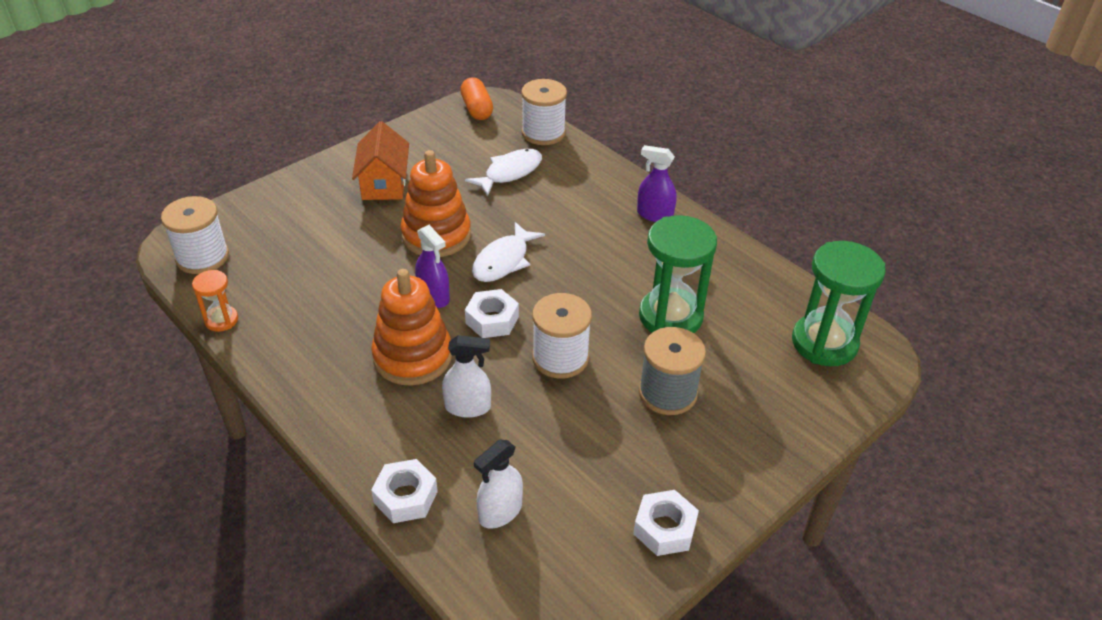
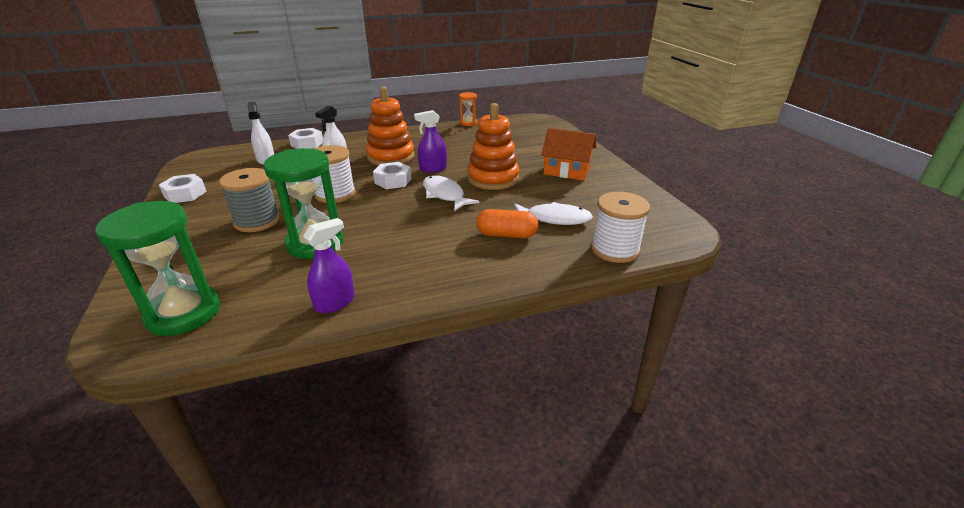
camera: 115 degrees right, 10 degrees down
white spool [161,196,229,274] -> none
orange capsule [460,77,493,120] -> orange capsule moved to [476,209,538,238]
white fish [465,149,542,196] -> white fish turned 60 degrees counterclockwise [514,202,593,225]
purple spray bottle [637,145,677,222] -> purple spray bottle moved to [303,218,355,313]

